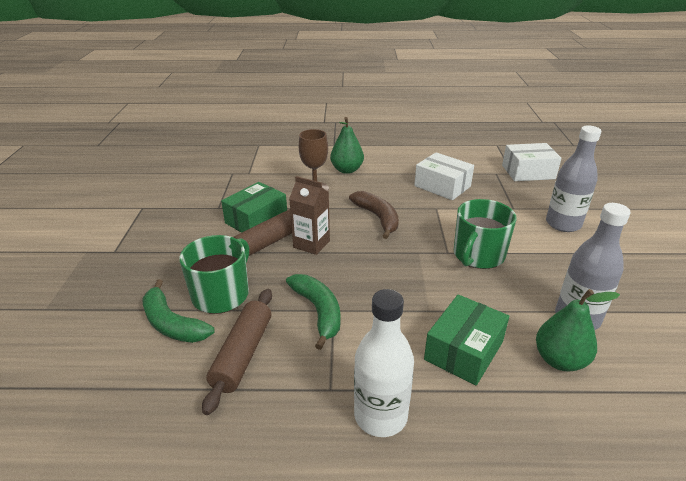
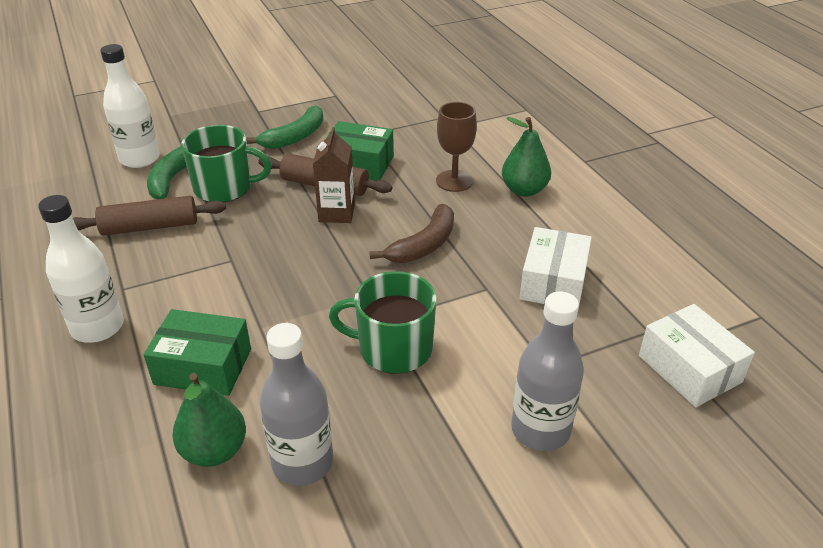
camera: 65 degrees right, 5 degrees up
green banana [286,274,341,350] -> green banana moved to [246,105,323,149]
none -> white bottle [100,44,160,168]

